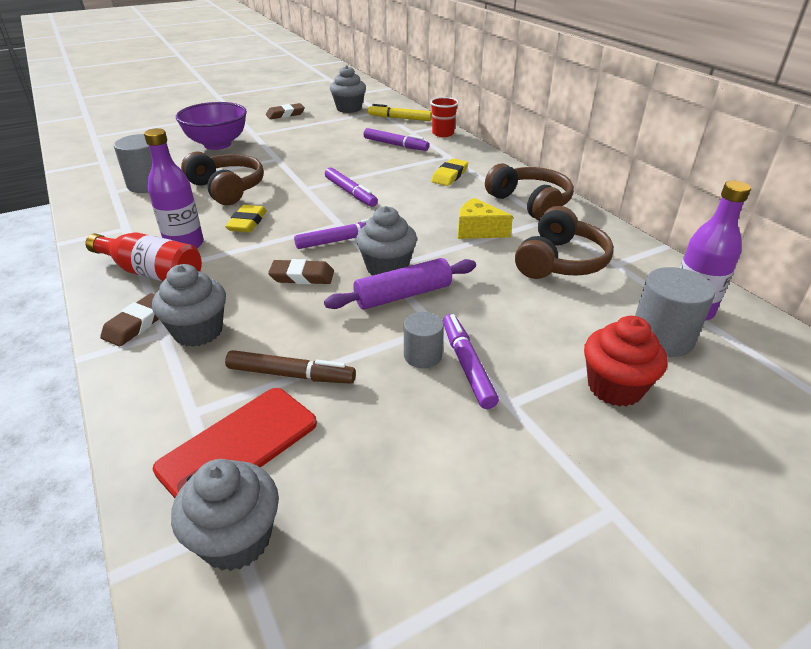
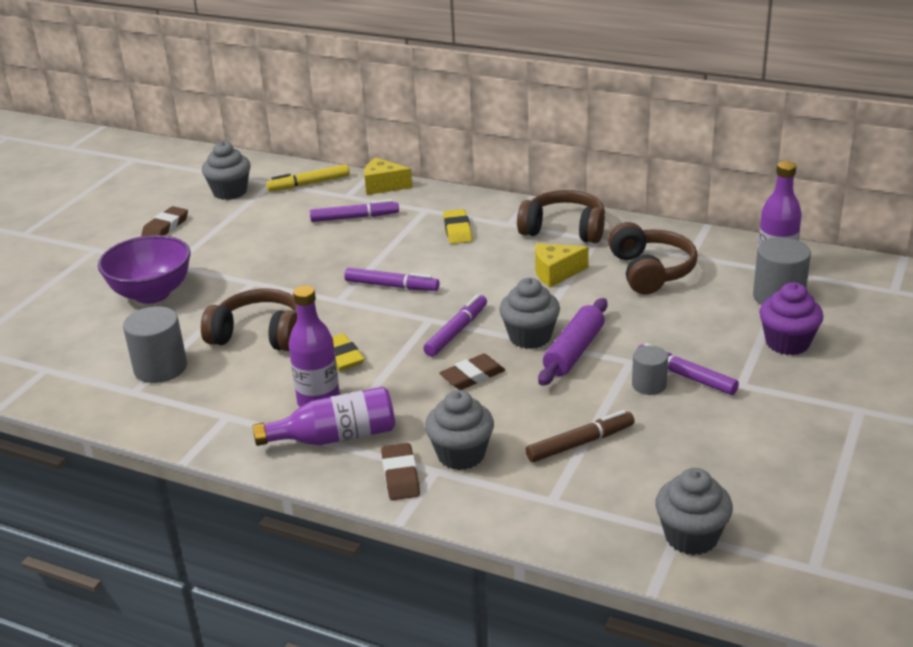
camera: 35 degrees left, 5 degrees down
red bottle [85,232,202,282] -> purple bottle [252,387,395,446]
red phone [152,388,317,498] -> none
red cup [430,97,459,137] -> yellow cheese [364,158,412,195]
red cupcake [584,316,668,407] -> purple cupcake [759,282,824,355]

